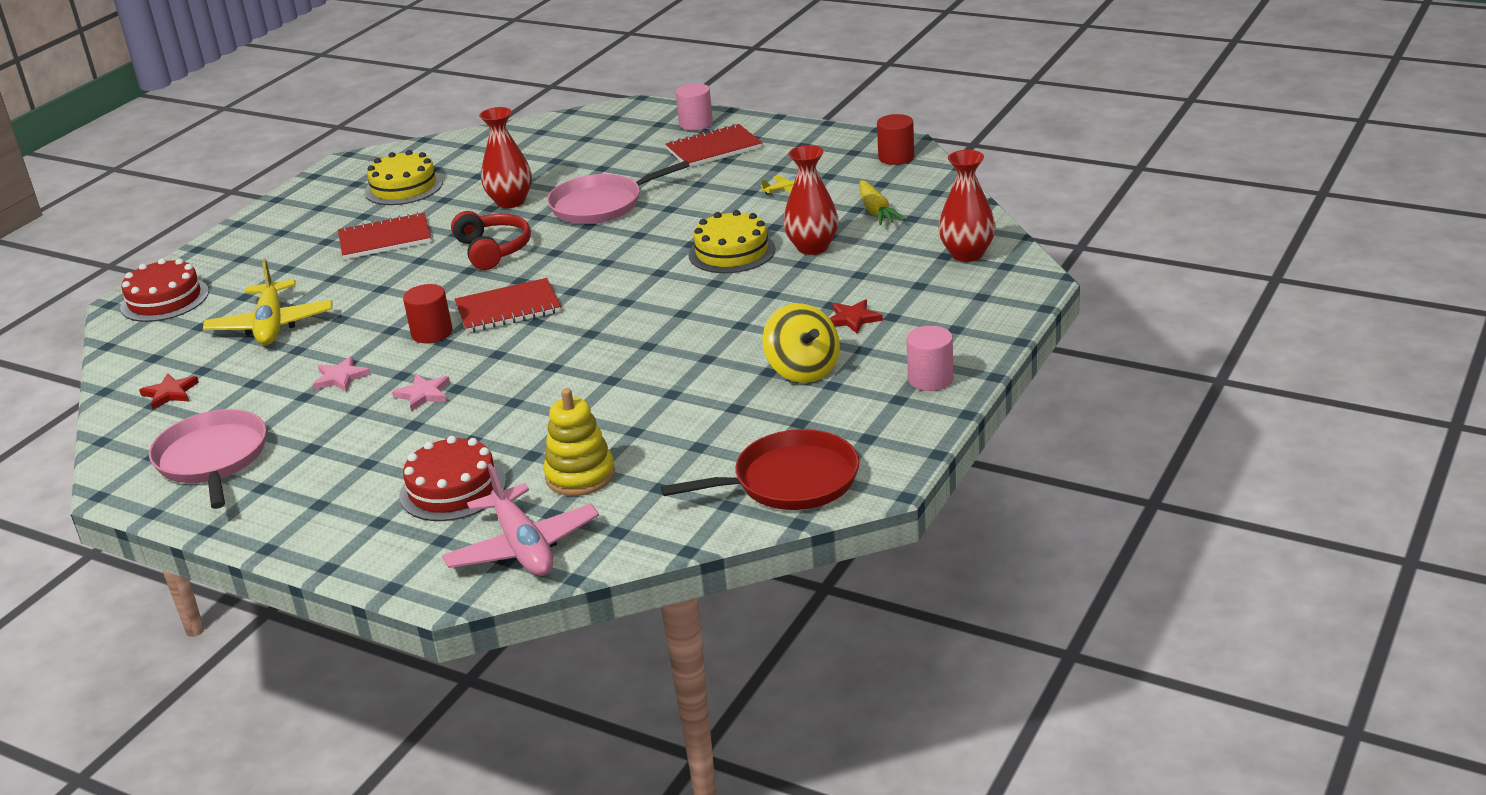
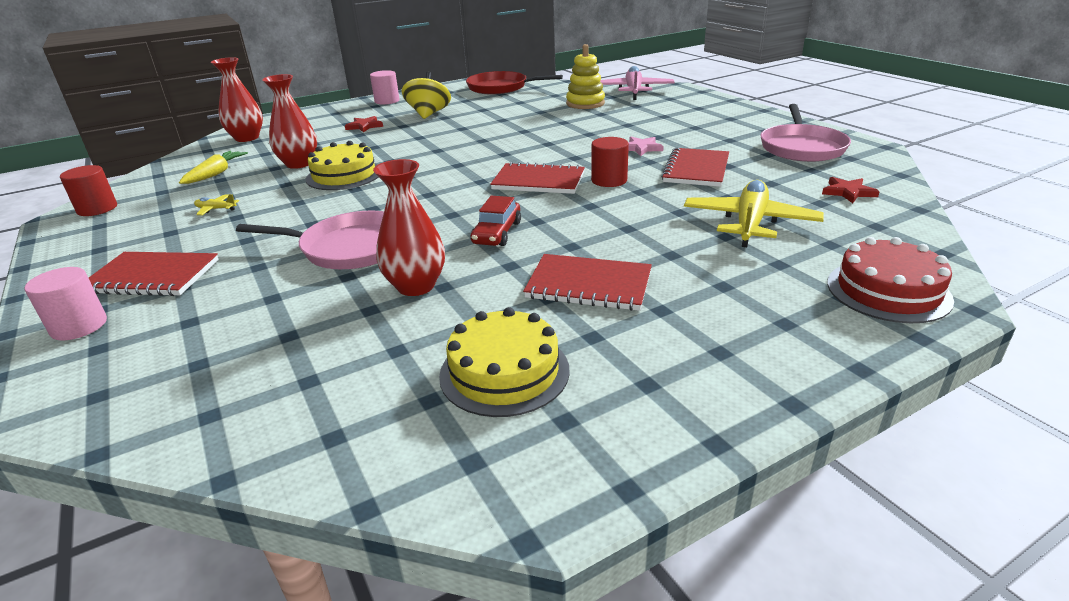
camera: 150 degrees left, 0 degrees up
pink star [313,356,371,392] -> red notebook [661,148,729,187]
red cake [399,436,506,521] -> none
red headphones [451,211,531,270] -> red car [470,196,521,246]

